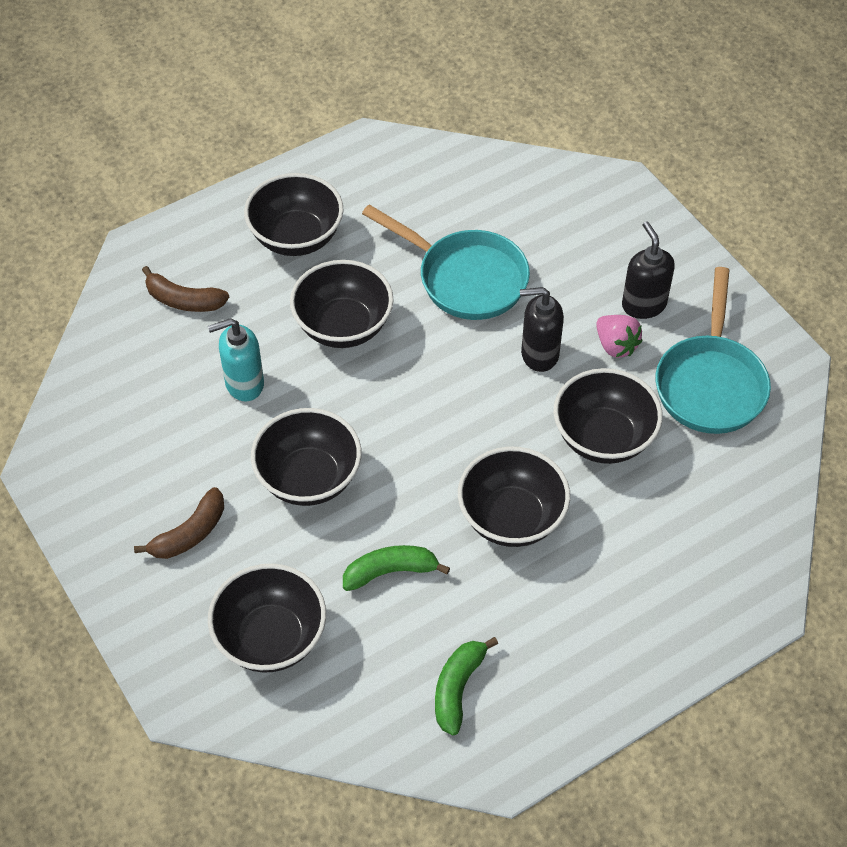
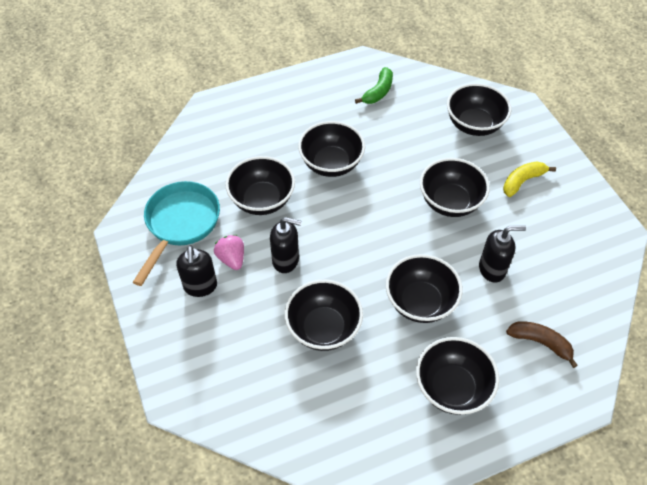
camera: 170 degrees left, 0 degrees up
brown banana [134,487,224,559] -> yellow banana [503,162,556,197]
turquoise soap dispenser [208,318,264,401] -> black soap dispenser [479,226,526,283]
green banana [343,545,450,591] -> none
turquoise pan [362,204,530,320] -> black bowl [285,280,363,351]

